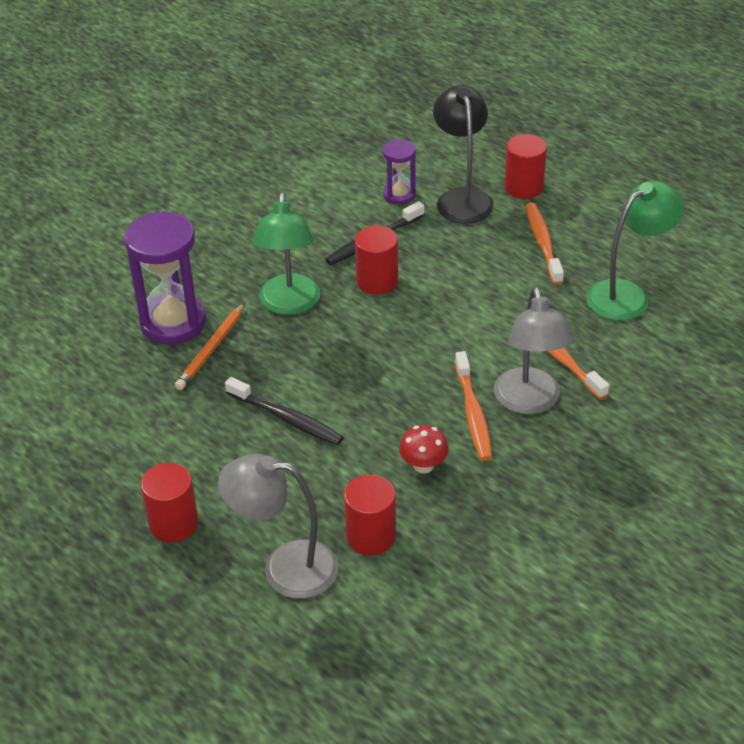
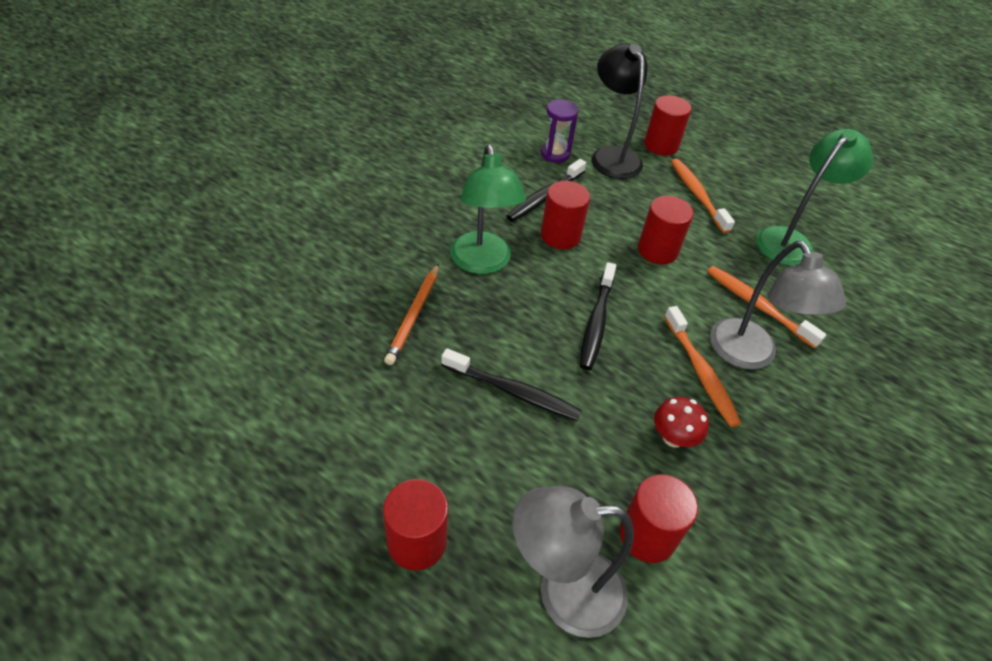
camera: 15 degrees left, 5 degrees up
purple hourglass [124,211,206,344] -> none
none -> black toothbrush [580,262,616,370]
none -> red cylinder [638,196,693,264]

